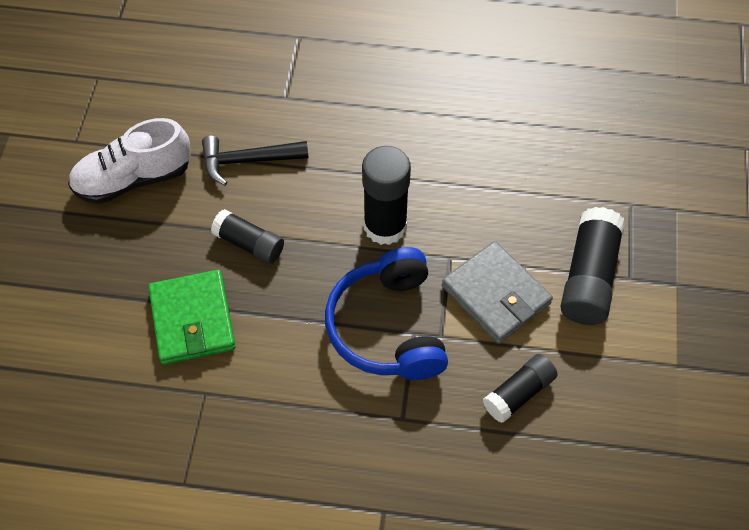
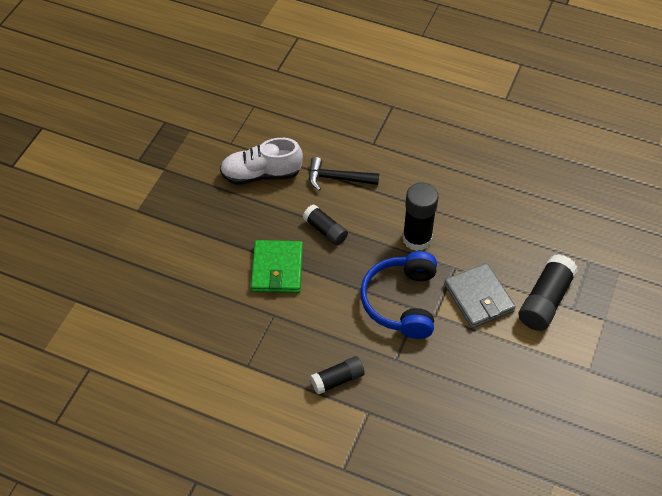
camera: 15 degrees right, 5 degrees down
black glue stick [483,354,557,423] -> black glue stick moved to [310,356,365,395]

